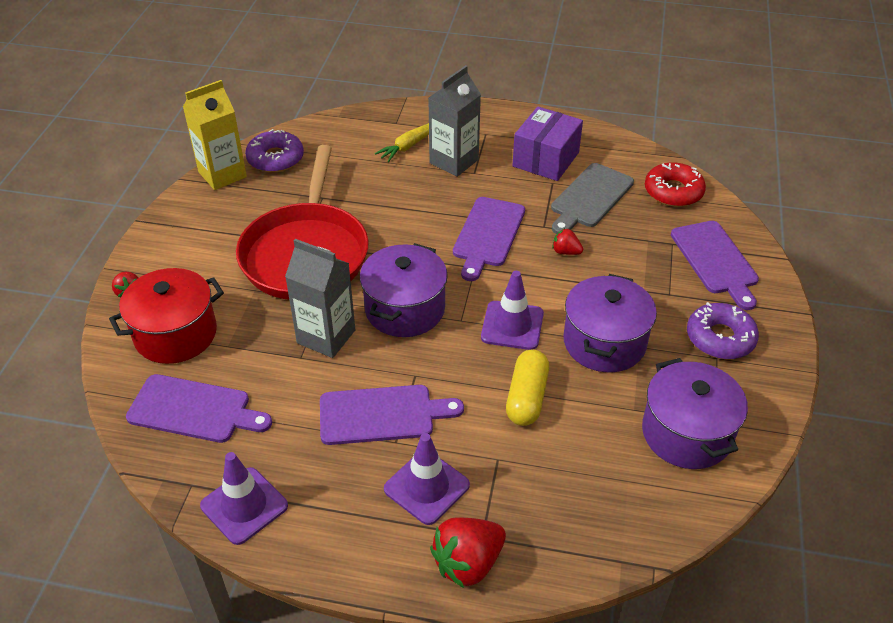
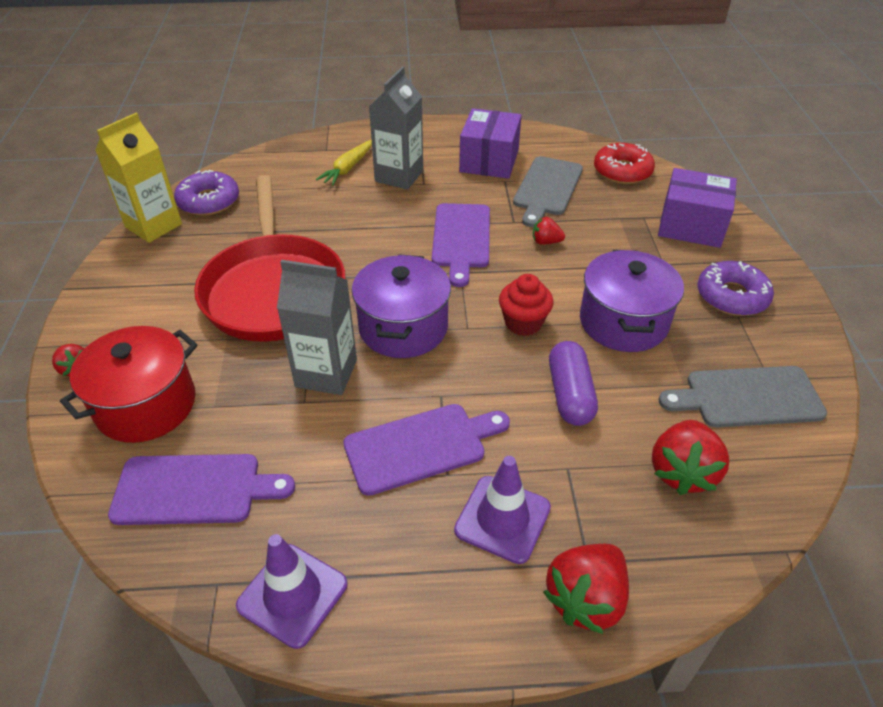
camera: 15 degrees left, 0 degrees up
purple traffic cone [481,271,544,350] -> red cupcake [499,274,553,336]
yellow capsule [506,350,549,426] -> purple capsule [549,341,598,426]
purple pot [642,358,748,469] -> grey cutting board [659,366,827,428]
purple cutting board [671,221,759,310] -> purple box [658,168,737,248]
none -> red strawberry [652,420,729,495]

